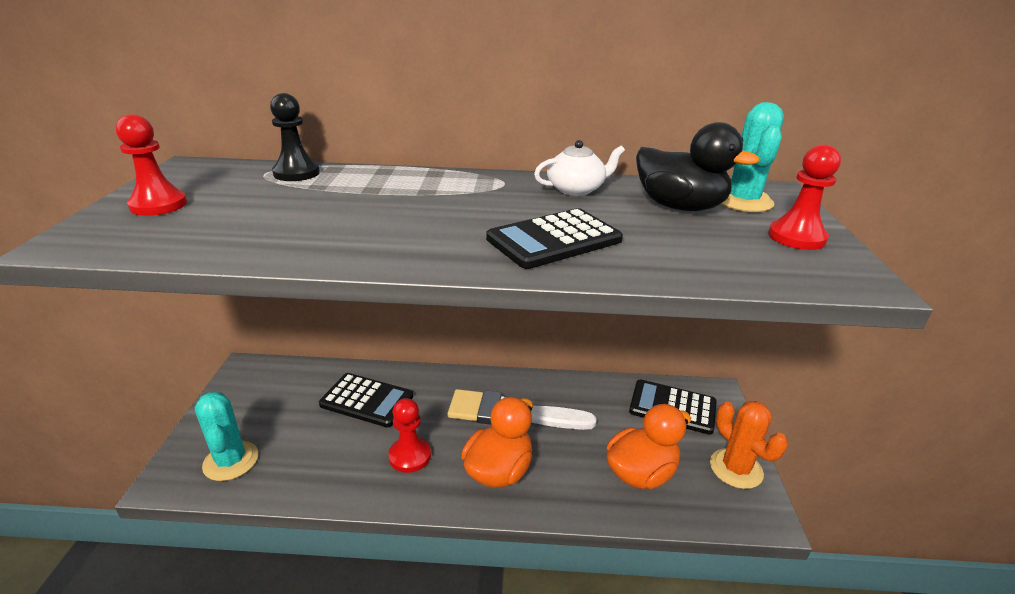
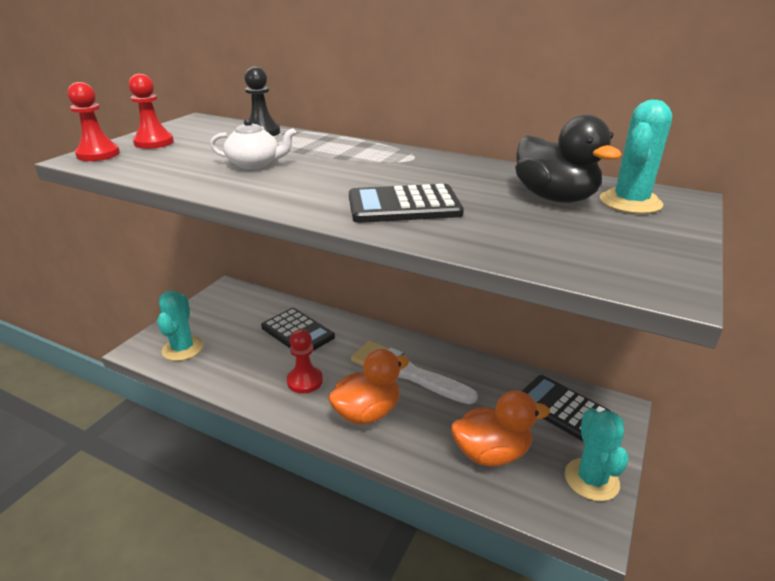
camera: 25 degrees right, 0 degrees up
white teapot [534,140,625,196] -> white teapot moved to [210,118,296,169]
orange cactus [710,401,788,489] -> turquoise cactus [565,408,629,501]
red pawn [768,144,841,250] -> red pawn moved to [67,82,120,161]

